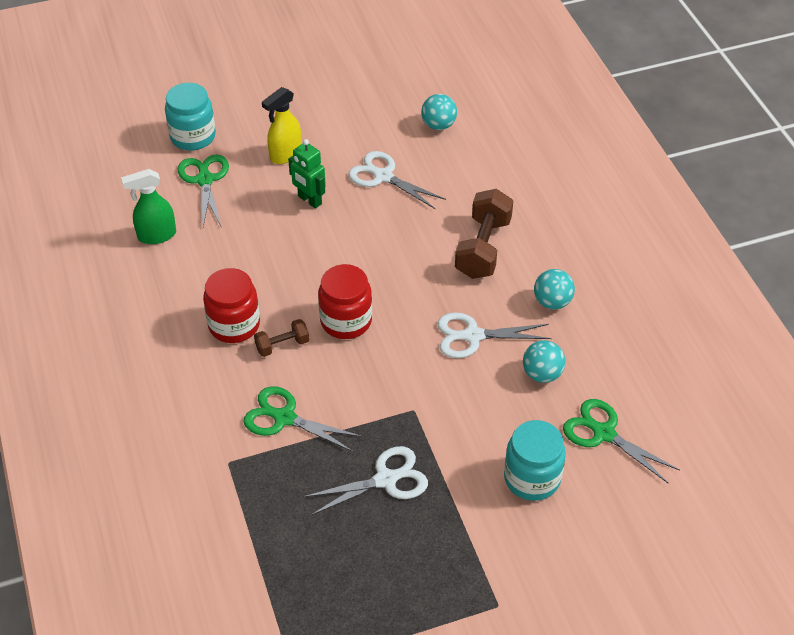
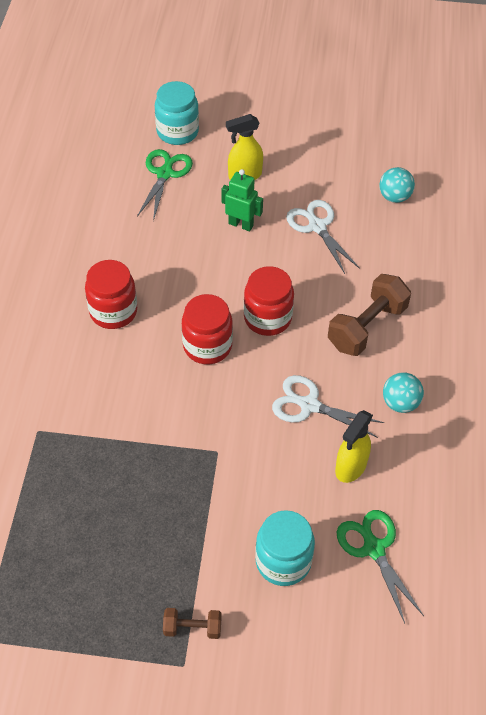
camera: 25 degrees right, 5 degrees up
green spray bottle [121,169,176,244] -> none
green scissors [243,386,363,452] -> none
brown dumbbell [254,319,309,357] -> brown dumbbell moved to [163,608,222,639]
green robot [288,139,326,209] -> green robot turned 135 degrees clockwise [222,169,263,231]
white scissors [303,446,428,516] -> none
turquoise ball [523,340,565,383] -> yellow spray bottle [335,410,373,483]
none -> red jar [244,266,294,336]

